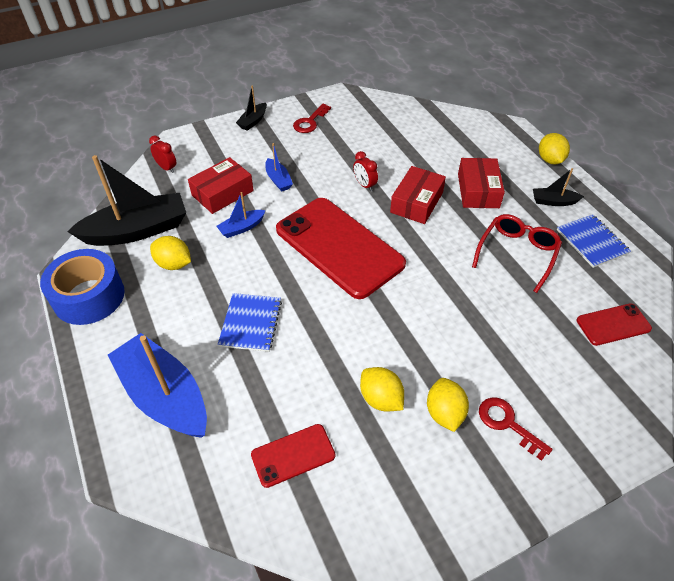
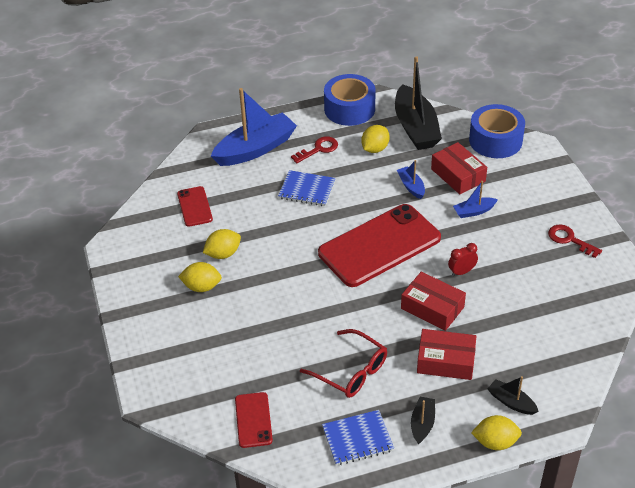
camera: 100 degrees right, 5 degrees down
red clock [149,135,176,173] -> blue tape [469,104,525,158]
black boat [236,85,267,131] -> black boat moved to [488,376,539,415]
red key [479,397,553,461] -> red key moved to [291,136,338,163]

